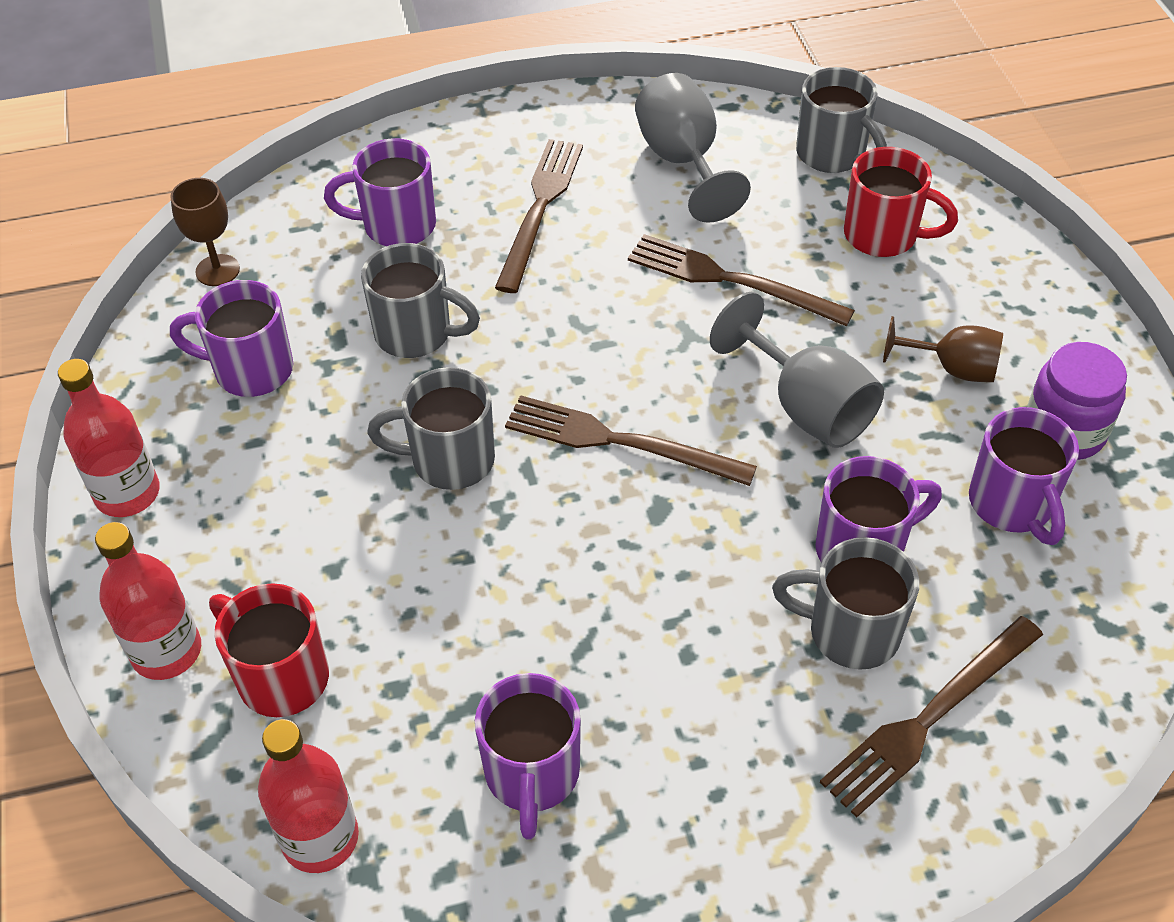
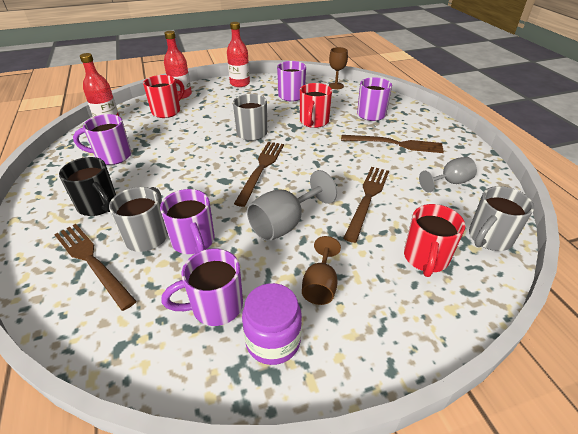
camera: 85 degrees right, 10 degrees down
grey mug [361,243,480,358] -> red mug [300,83,332,128]
grey goblet [635,73,751,223] -> grey goblet [419,157,477,192], size x0.66
none -> black mug [59,157,116,216]

